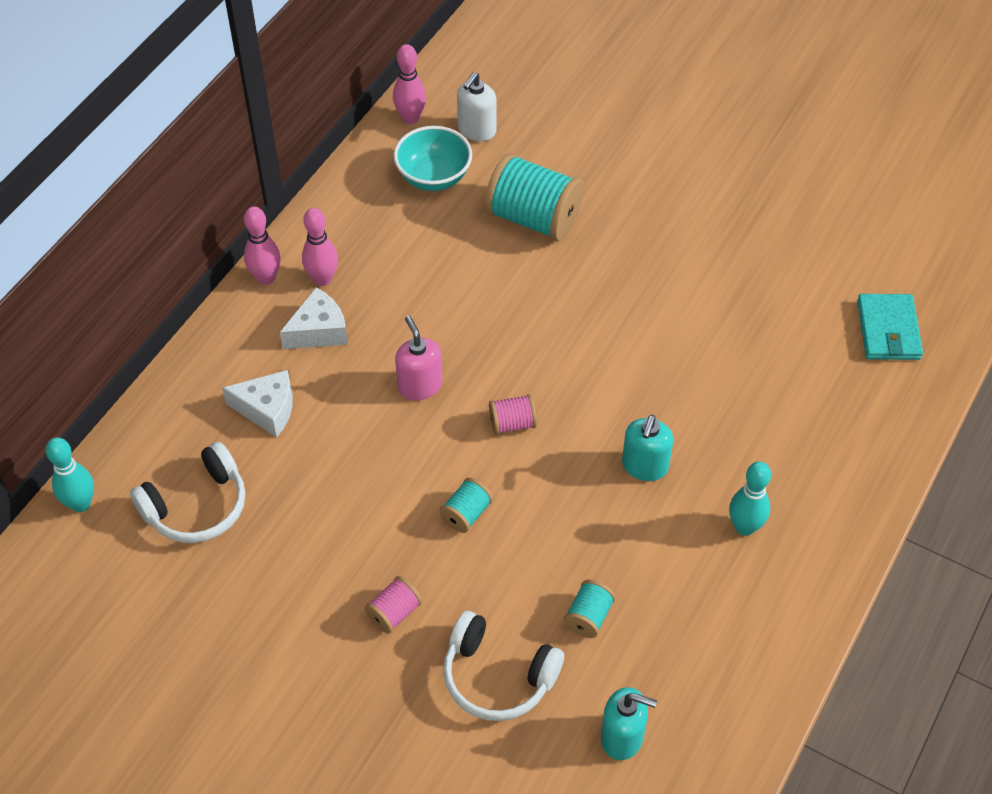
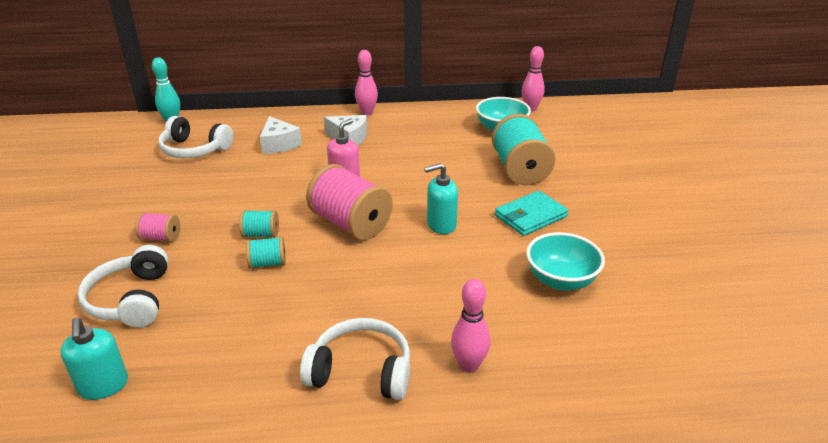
camera: 55 degrees right, 20 degrees down
pink bowling pin [302,208,338,286] -> pink bowling pin moved to [451,279,490,373]
white soap dispenser [457,72,497,141] -> none
pink spool [489,394,537,435] -> pink spool [306,164,393,240], size x2.07
turquoise spool [564,580,616,638] -> turquoise spool moved to [246,237,286,269]
turquoise soap dispenser [622,415,673,481] -> turquoise soap dispenser moved to [424,163,458,234]
turquoise bowling pin [729,461,771,536] -> white headphones [300,318,410,400]
turquoise wallet [857,294,923,360] -> turquoise wallet moved to [495,191,568,236]
none -> turquoise bowl [526,232,605,291]

